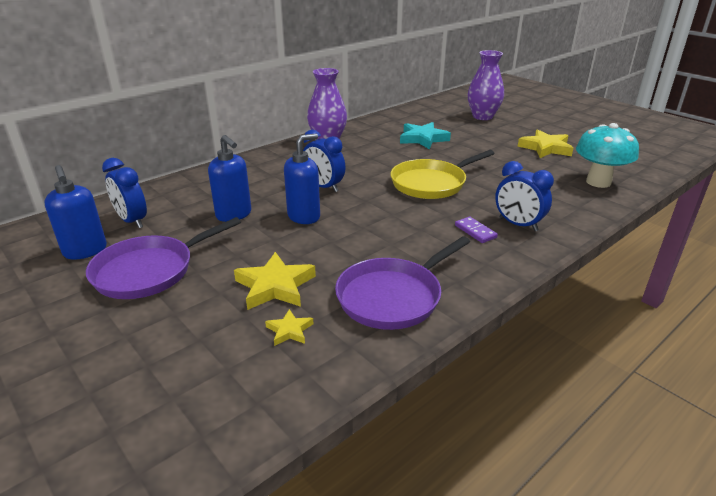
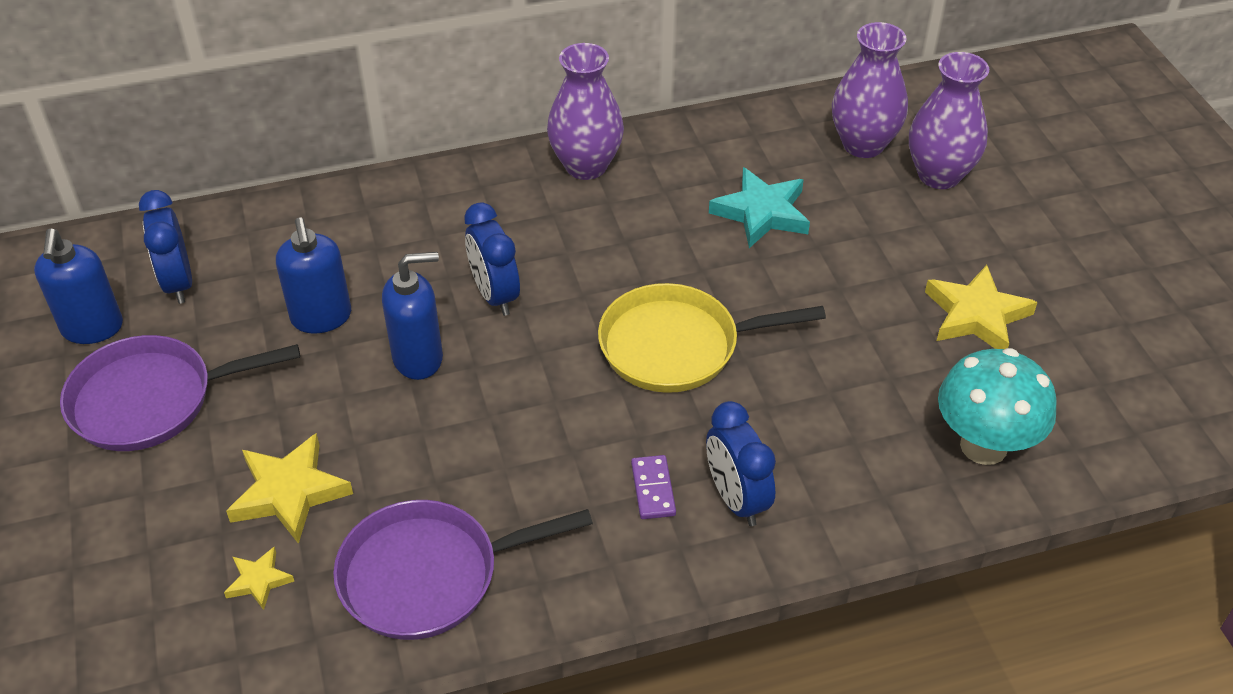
camera: 25 degrees right, 15 degrees up
none -> purple vase [832,22,908,158]

